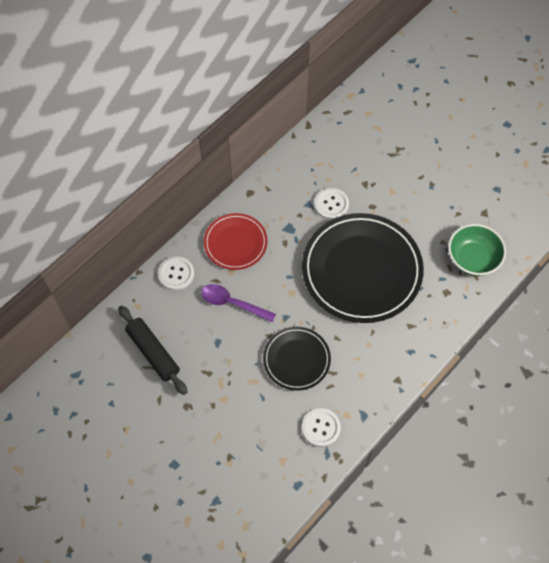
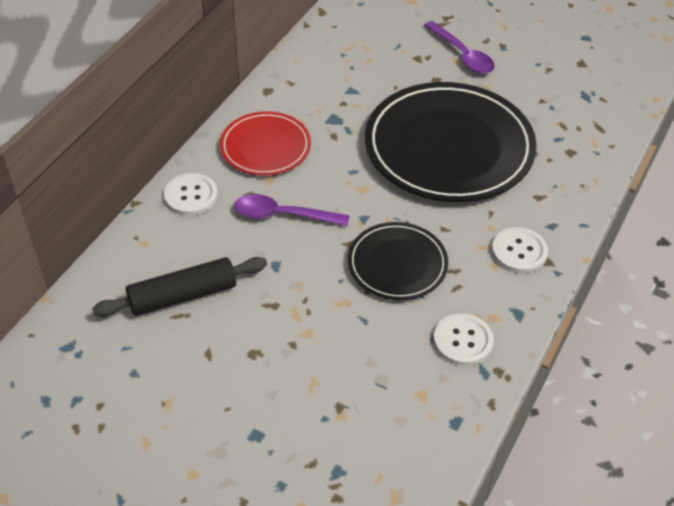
camera: 15 degrees left, 15 degrees down
black rolling pin [118,306,187,395] -> black rolling pin turned 60 degrees counterclockwise [92,257,267,317]
white button [314,188,349,220] -> white button moved to [492,227,548,273]
green bowl [448,224,506,276] -> none
none -> purple spoon [424,21,495,74]

